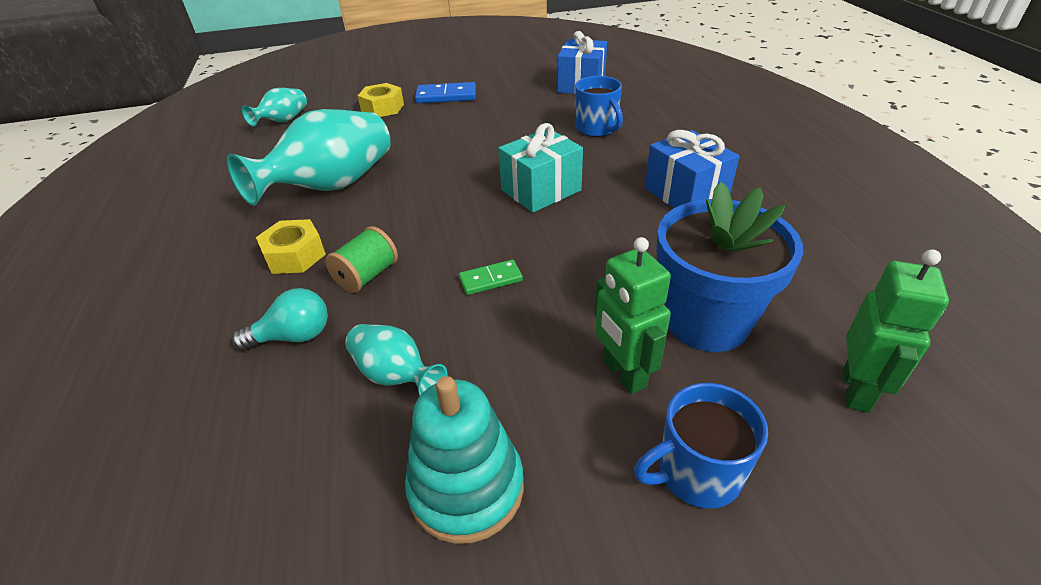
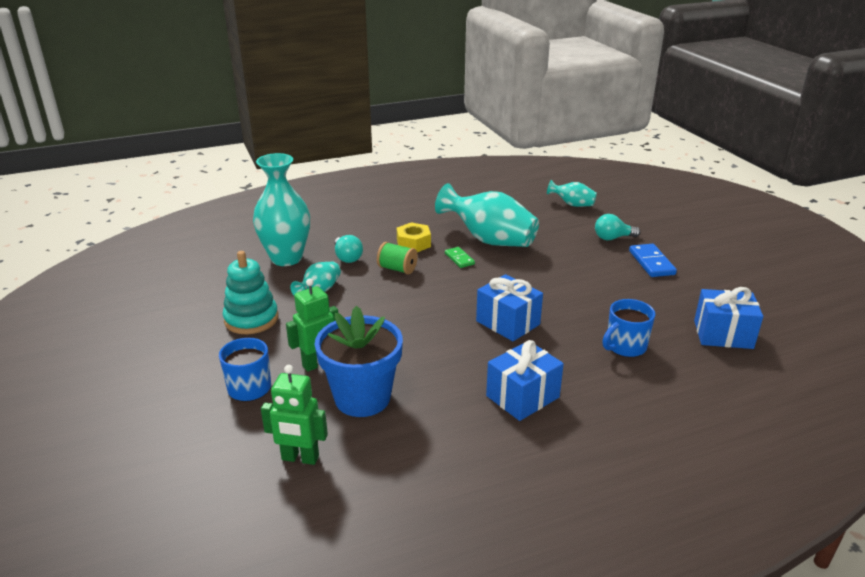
camera: 80 degrees right, 10 degrees down
yellow nut [358,83,404,117] -> turquoise light bulb [595,214,640,240]
green domino [459,260,523,295] -> green domino moved to [445,247,475,268]
turquoise gift [498,123,583,213] -> blue gift [476,274,543,341]
none -> turquoise vase [253,153,310,266]

